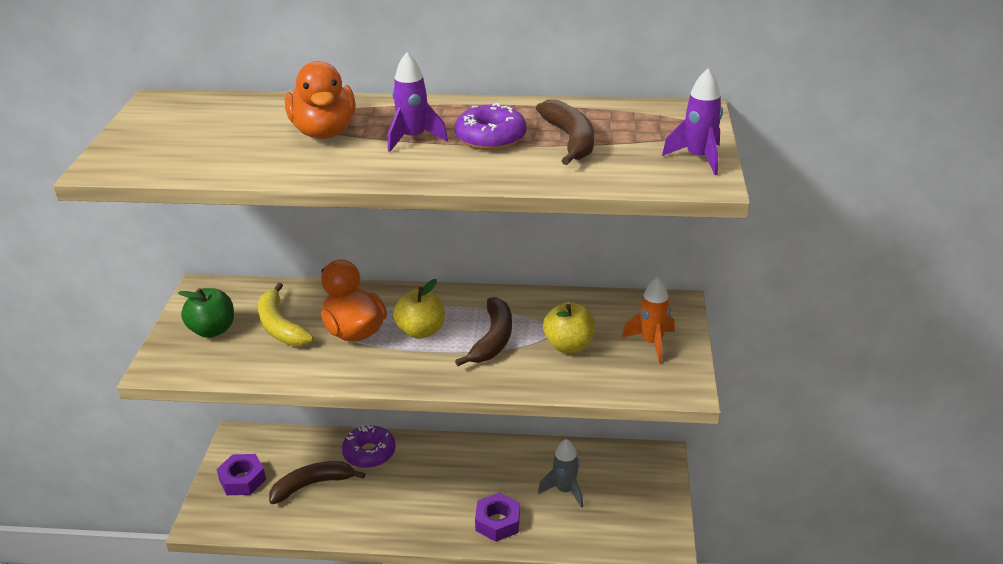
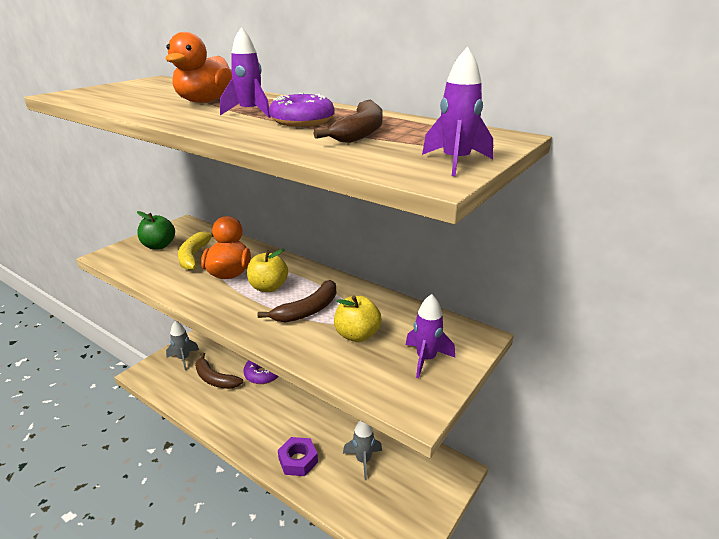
camera: 30 degrees right, 5 degrees down
purple nut [217,454,266,495] -> grey rocket [166,321,199,370]
brown banana [269,461,365,504] -> brown banana turned 150 degrees counterclockwise [195,352,243,389]
orange rocket [622,277,675,363] -> purple rocket [406,294,455,378]

